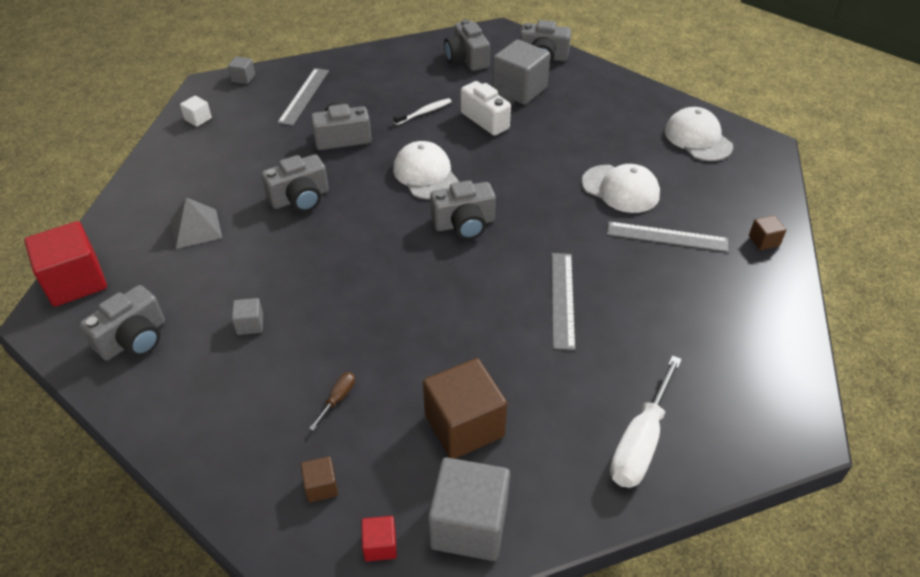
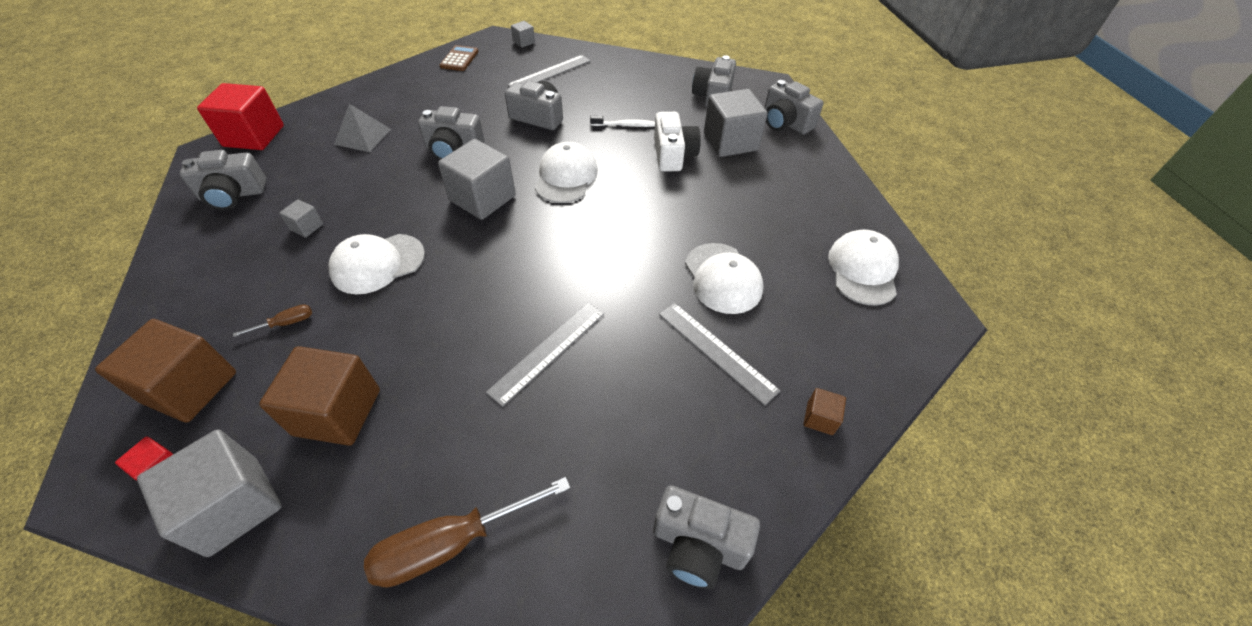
camera: 35 degrees right, 5 degrees up
white cube [180,96,212,127] -> brown calculator [440,45,479,71]
brown cube [301,456,338,503] -> brown cube [95,319,236,423], size x2.17
grey camera [430,180,496,240] -> grey camera moved to [653,485,760,589]
white screwdriver [610,355,682,488] -> brown screwdriver [364,477,571,588]
none -> white cap [328,234,425,294]
none -> grey cube [438,139,516,220]

